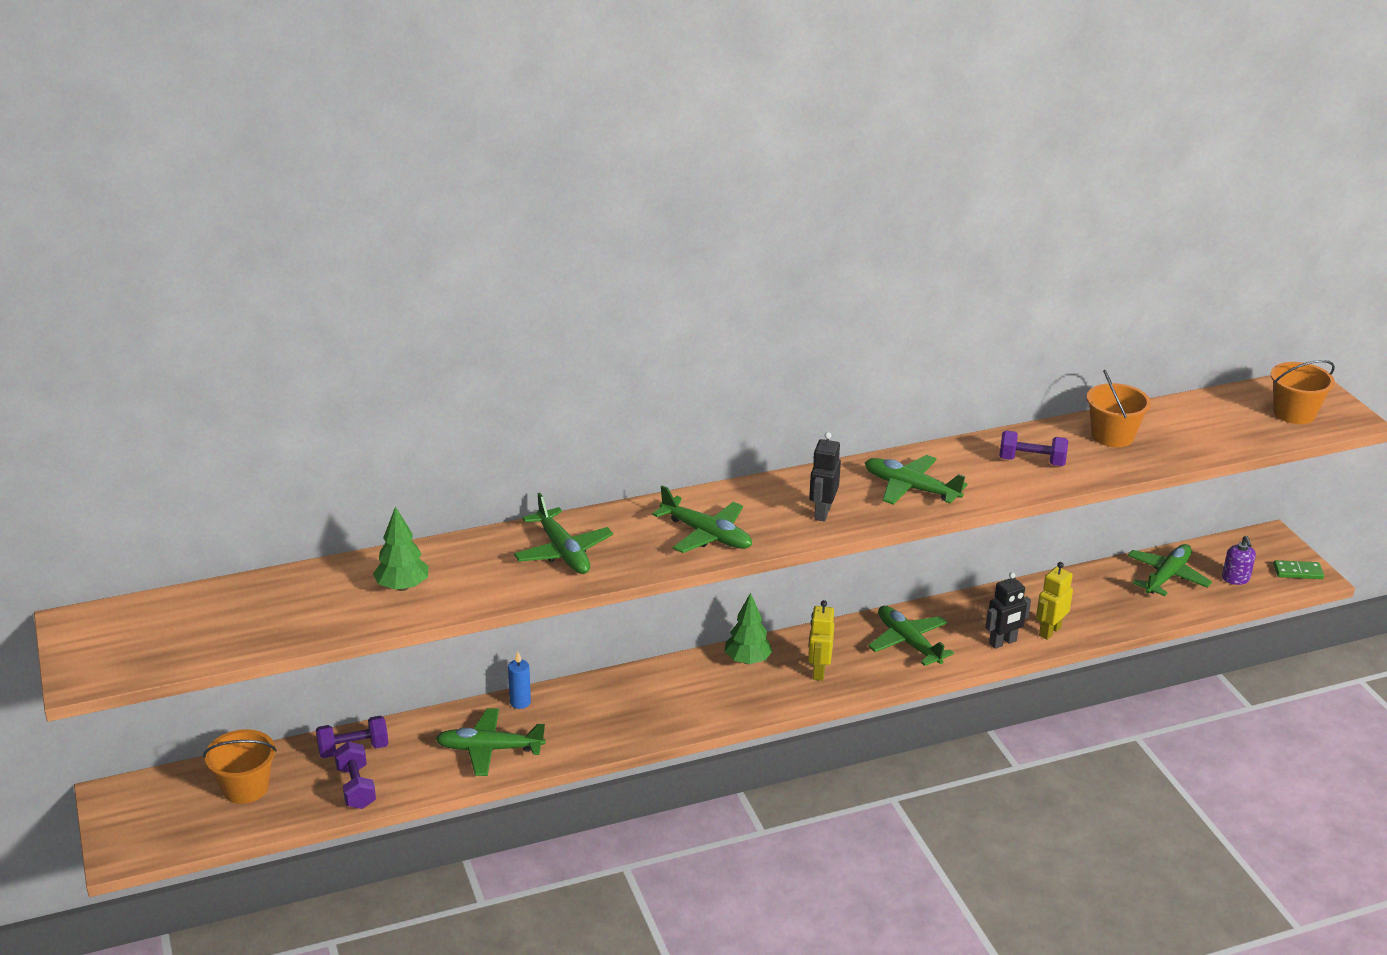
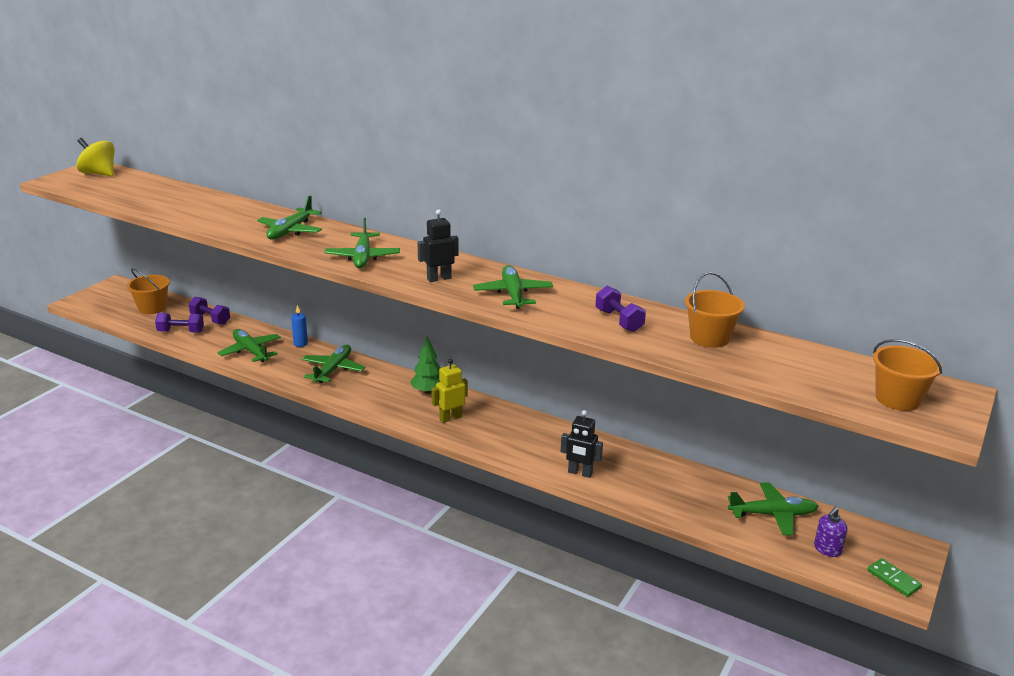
camera: 50 degrees right, 5 degrees down
purple dumbbell [334,742,376,809] -> purple dumbbell turned 60 degrees clockwise [155,313,204,333]
green tree [373,506,429,591] -> none
green plane [868,606,954,666] -> green plane moved to [302,345,366,383]
yellow robot [1036,562,1073,640] -> none
none -> yellow spinning top [76,138,115,176]

